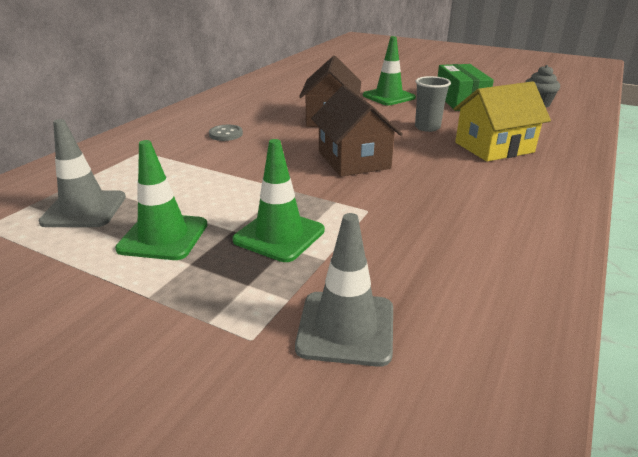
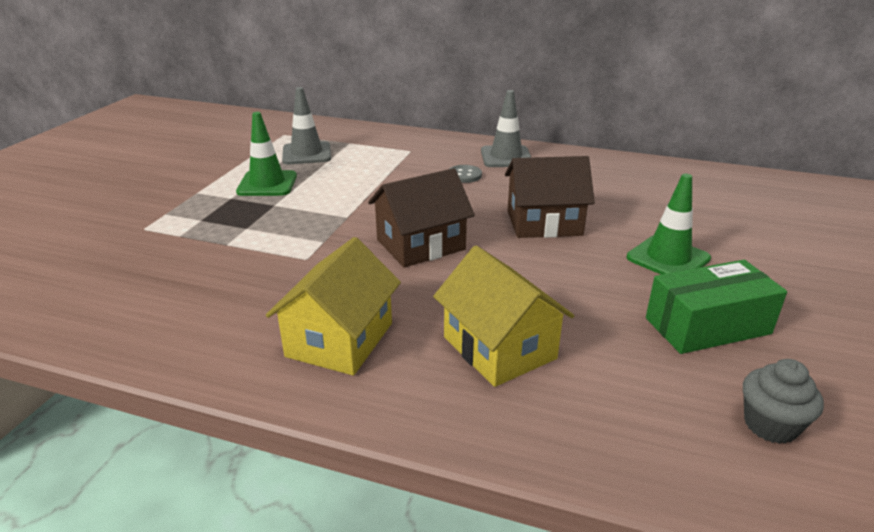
camera: 80 degrees right, 0 degrees up
green traffic cone [232,139,325,262] -> none
grey traffic cone [295,213,393,367] -> grey traffic cone moved to [481,90,531,167]
grey cup [415,76,451,132] -> none
none -> yellow house [266,237,401,375]

